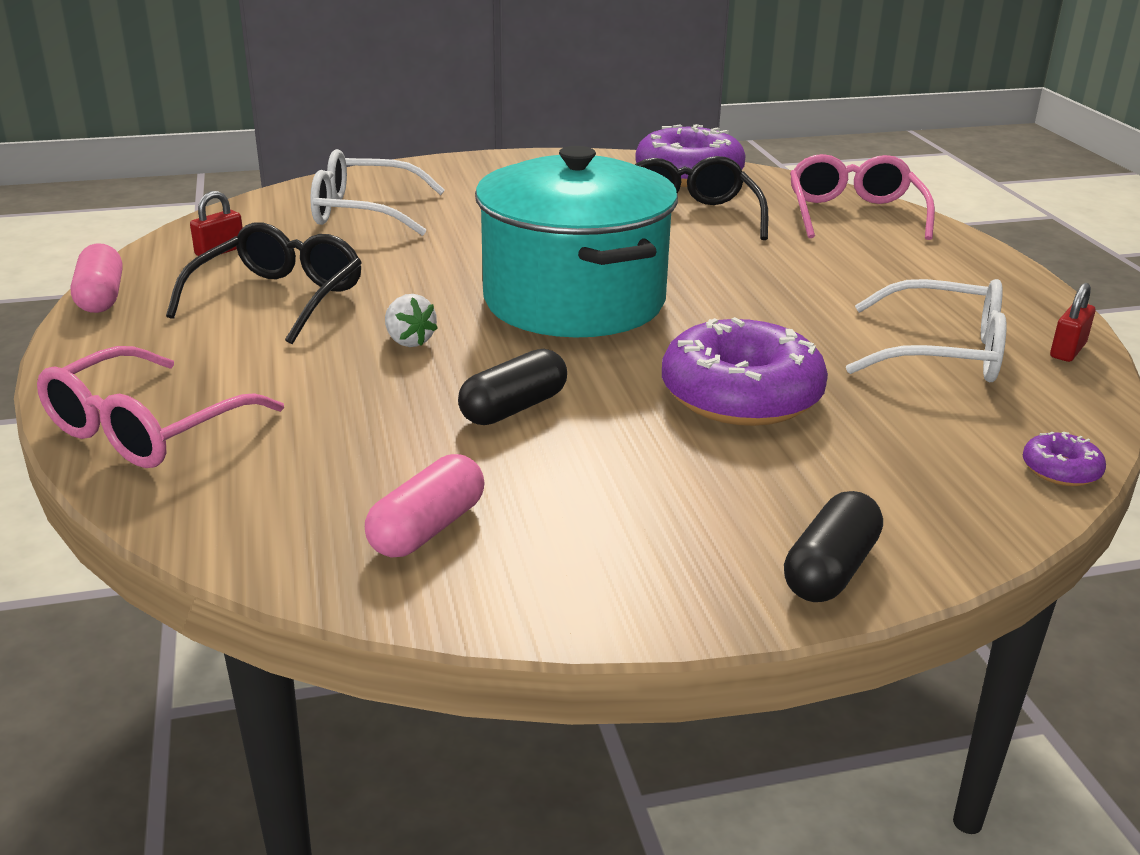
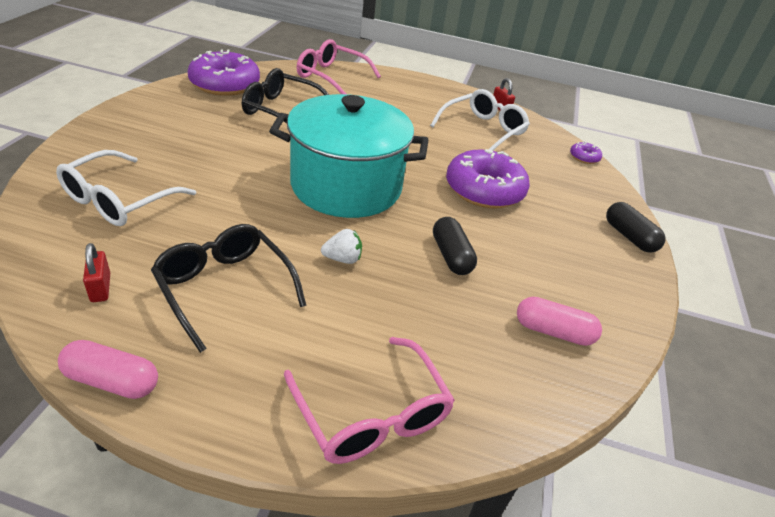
camera: 65 degrees left, 10 degrees up
pink capsule [365,454,485,558] -> pink capsule turned 45 degrees counterclockwise [517,297,602,346]

